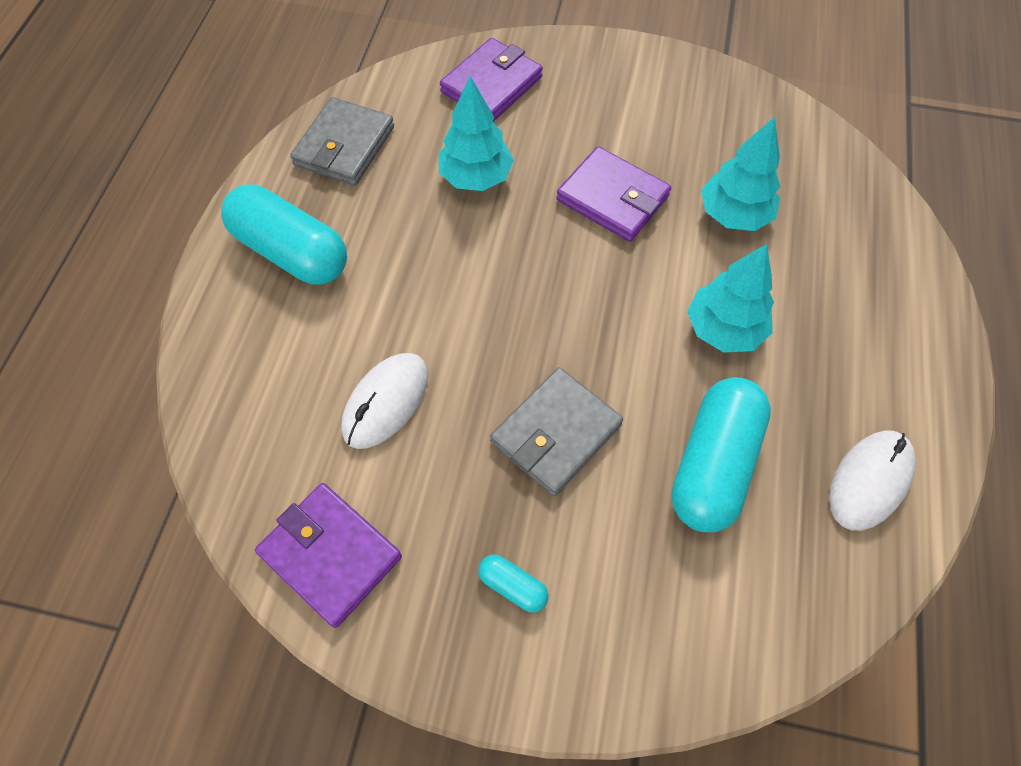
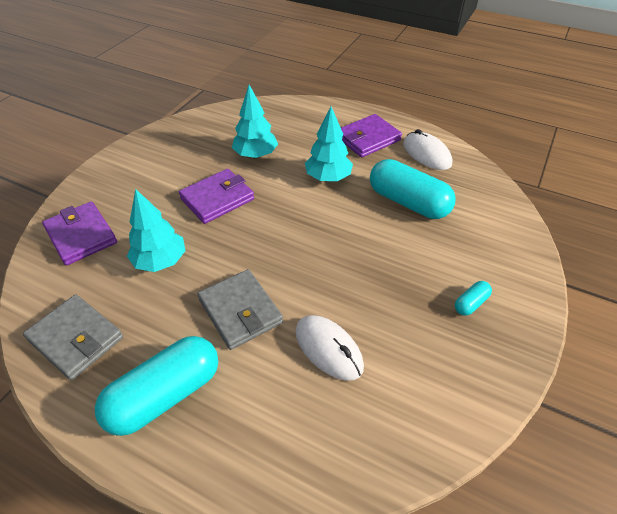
camera: 75 degrees left, 15 degrees down
purple wallet [255,483,402,628] -> purple wallet moved to [341,114,402,158]
grey wallet [490,367,623,496] -> grey wallet moved to [198,269,283,350]

